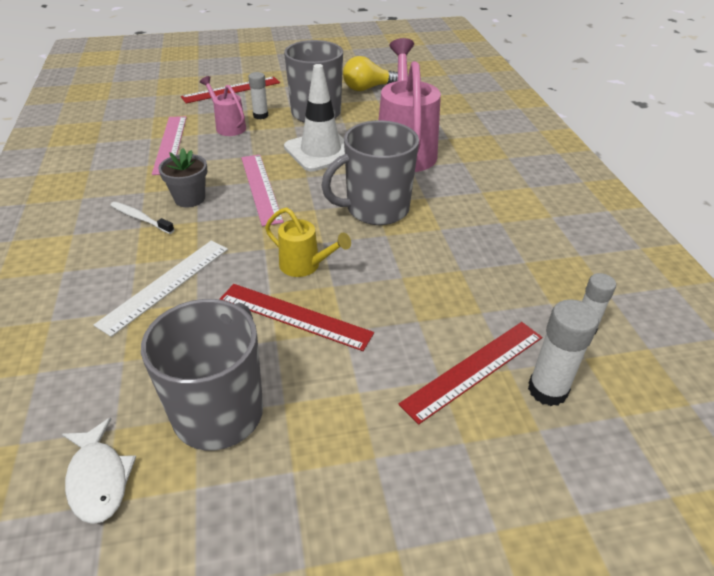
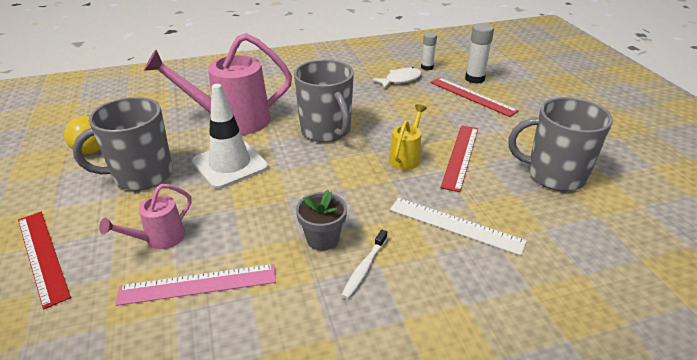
camera: 95 degrees left, 5 degrees down
white fish [62,417,136,524] -> white fish moved to [372,67,422,89]
pink ruler [241,155,284,226] -> none
white glue stick [248,72,268,119] -> none

